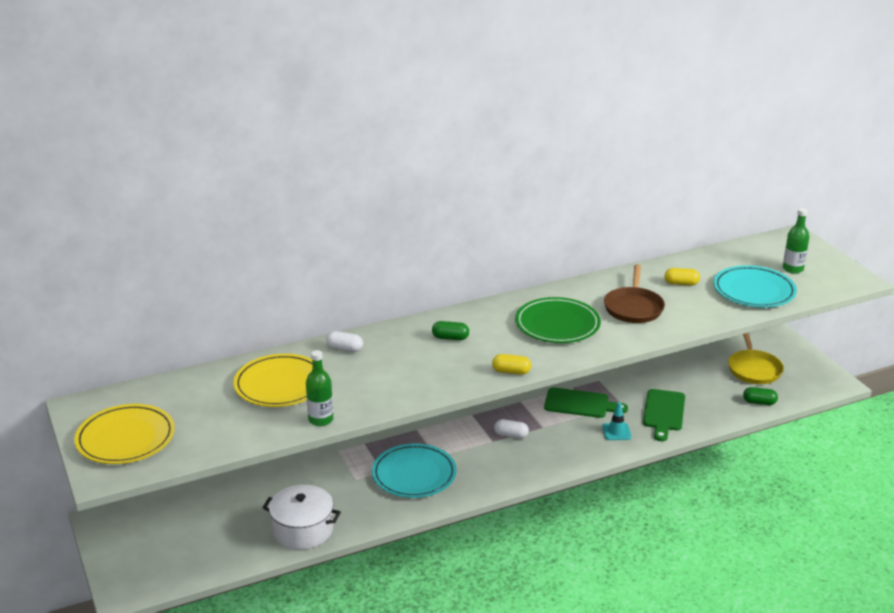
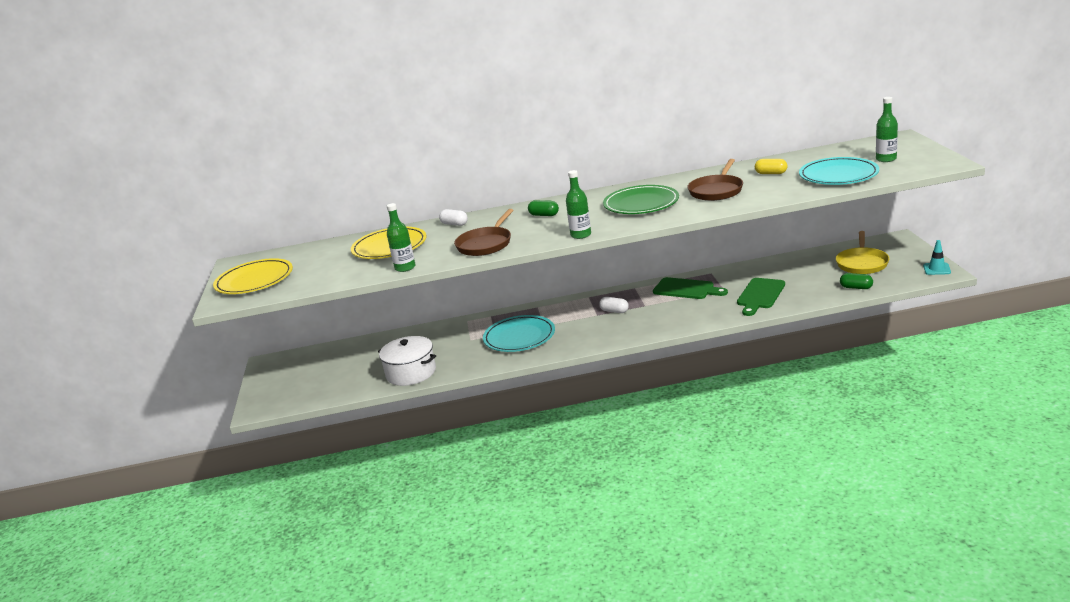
camera: 20 degrees right, 5 degrees down
yellow capsule [492,354,531,375] -> green bottle [566,170,591,239]
turquoise traffic cone [602,403,631,440] -> turquoise traffic cone moved to [923,240,951,275]
none -> brown pan [454,209,514,256]

